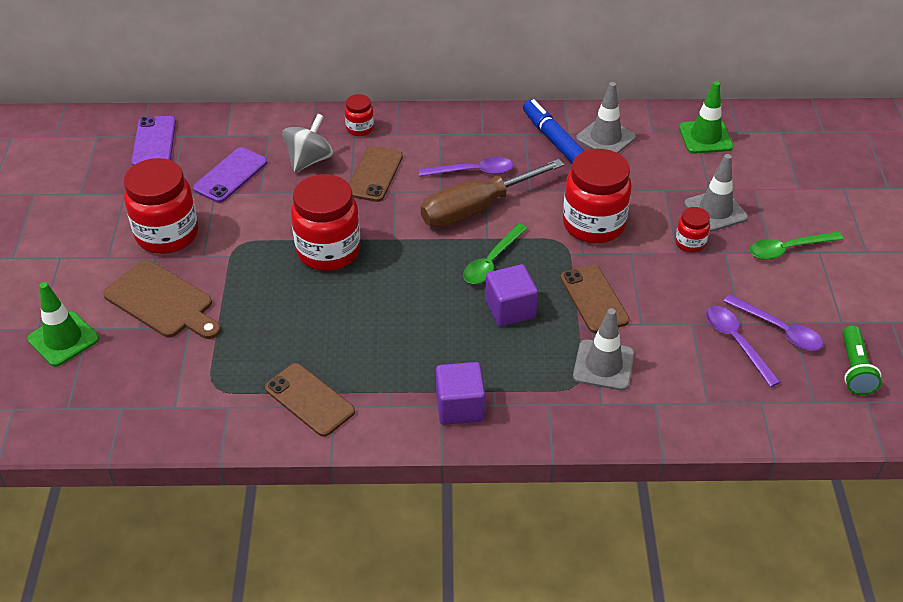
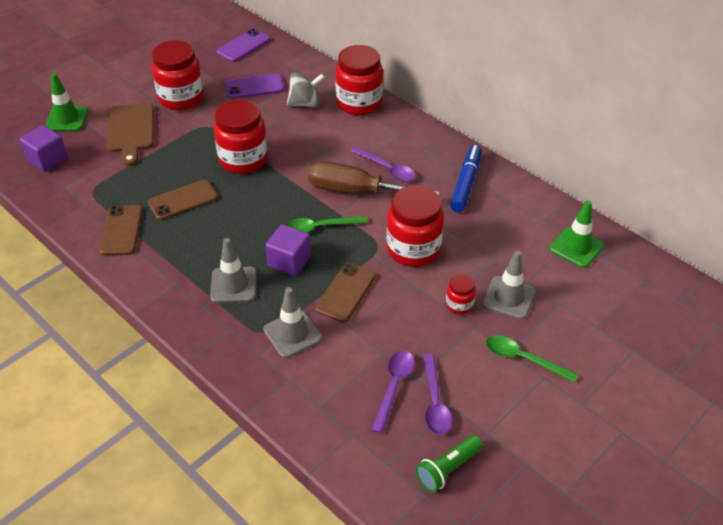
camera: 45 degrees right, 0 degrees up
red jar [345,94,374,136] -> red jar [335,45,383,115], size x2.07
brown phone [349,146,403,202] -> brown phone moved to [148,179,218,220]
purple cube [436,362,485,425] -> purple cube moved to [20,125,68,172]
grey traffic cone [576,82,636,153] -> grey traffic cone moved to [210,238,257,303]

